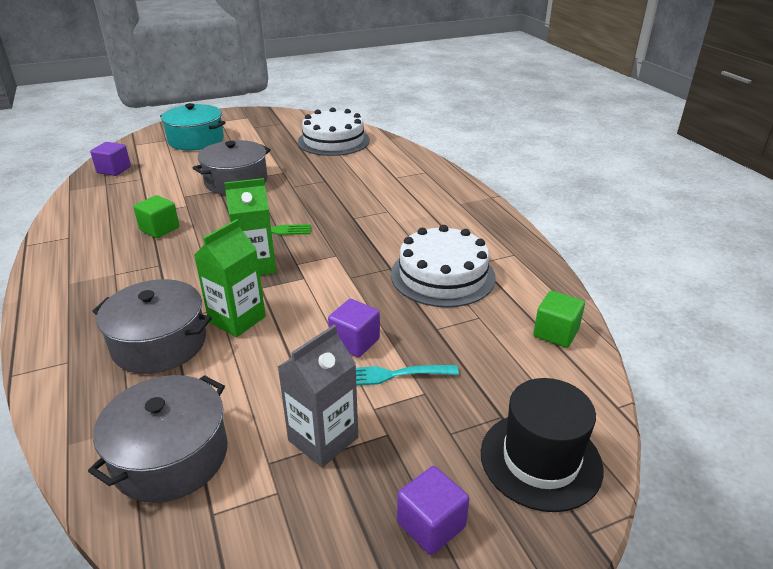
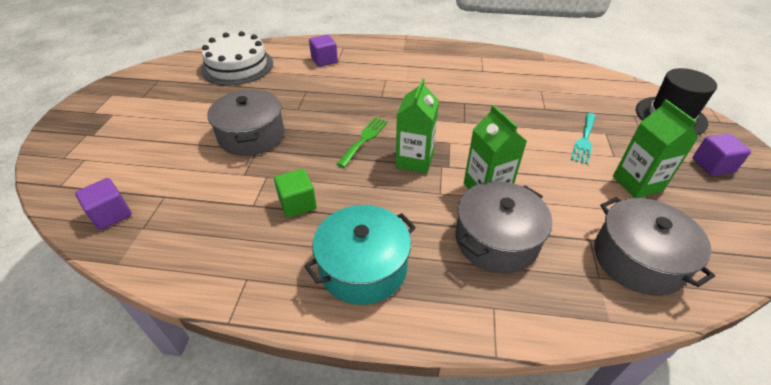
camera: 60 degrees left, 10 degrees up
turquoise pot [160,103,226,150] -> turquoise pot moved to [305,205,416,305]
grey carton [278,325,358,467] -> green carton [613,99,698,198]
purple cube [328,299,380,357] -> purple cube moved to [309,35,338,67]
white cake [391,225,496,308] -> none
green cube [533,291,585,348] -> none

